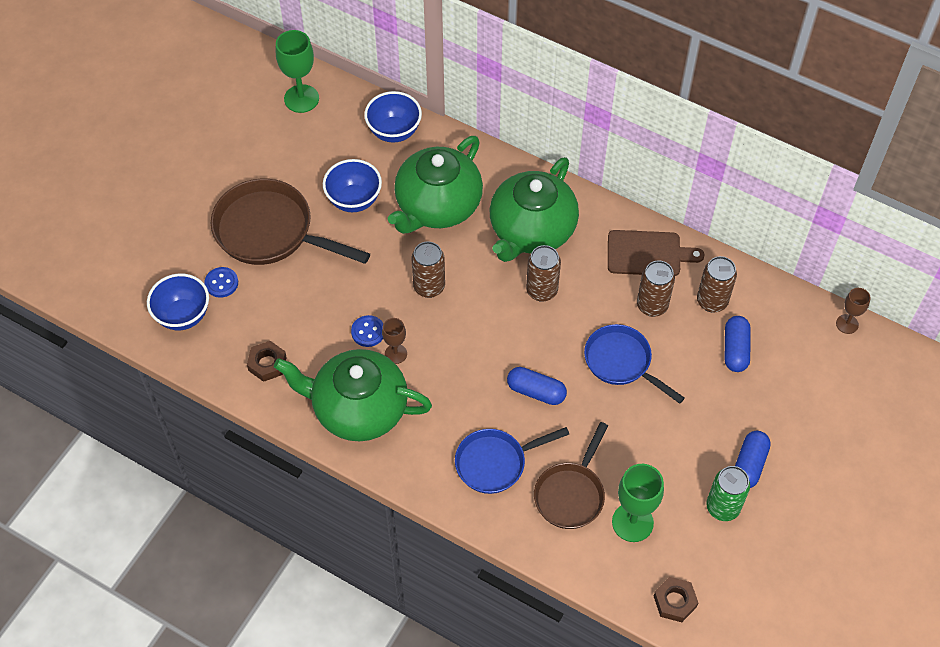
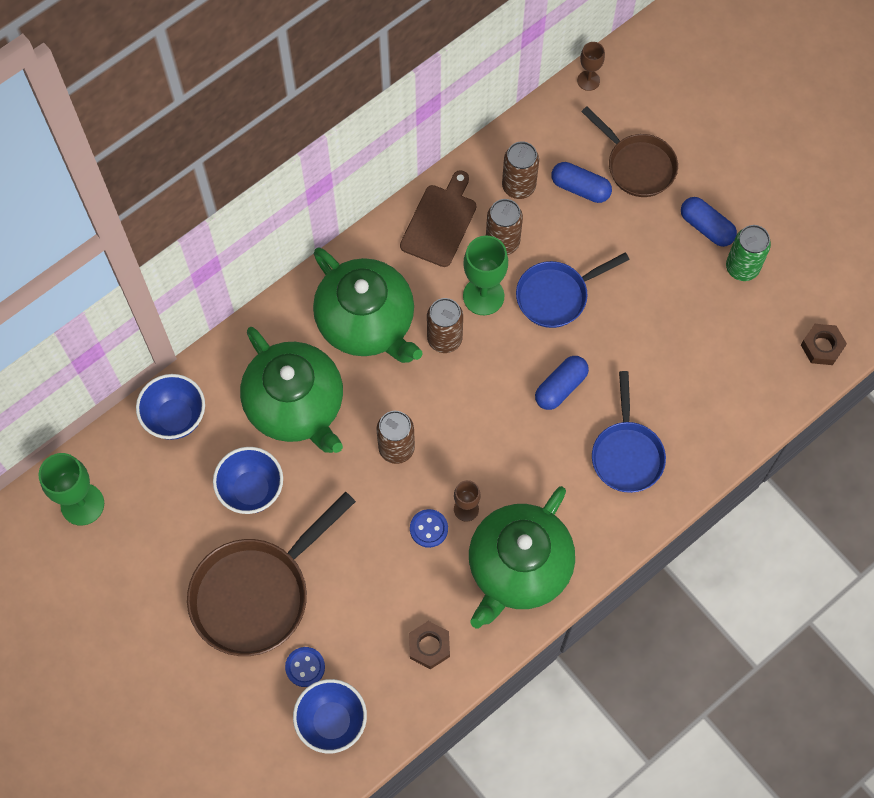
camera: 70 degrees left, 10 degrees up
brown pan [534,422,608,529] -> brown pan moved to [581,107,678,197]
green goblet [612,464,664,542] -> green goblet moved to [463,236,508,315]

